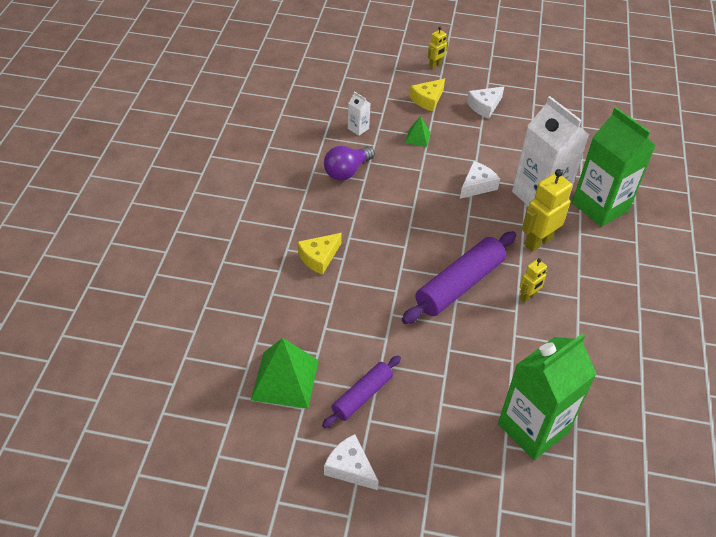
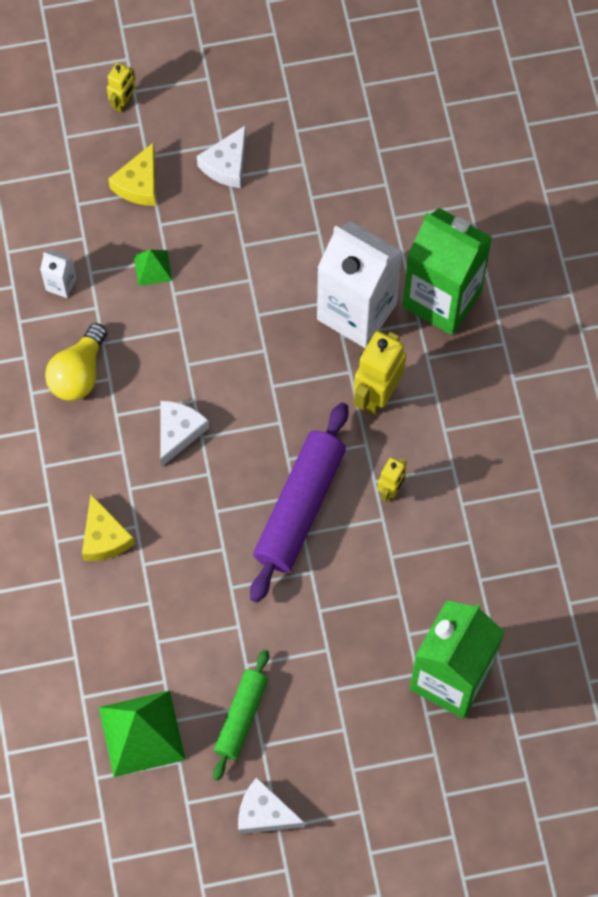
camera: 20 degrees left, 20 degrees up
yellow cheese [298,233,342,275] -> yellow cheese turned 45 degrees counterclockwise [82,494,135,561]
purple rolling pin [322,355,401,428] -> green rolling pin [213,649,269,781]
purple light bulb [324,146,375,181] -> yellow light bulb [45,323,107,401]
white cheese [460,161,500,199] -> white cheese moved to [160,401,209,467]

